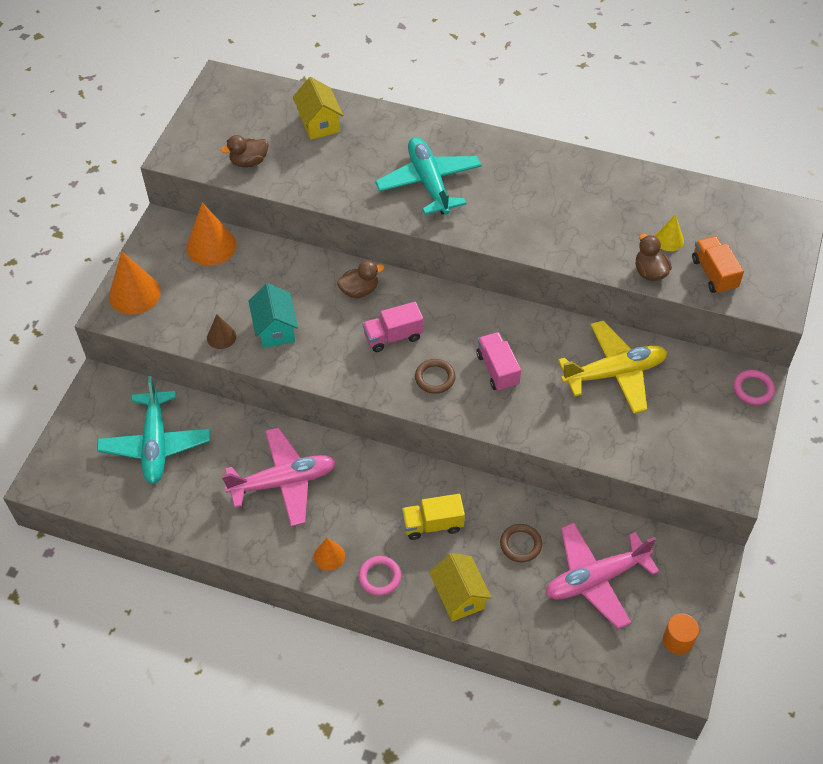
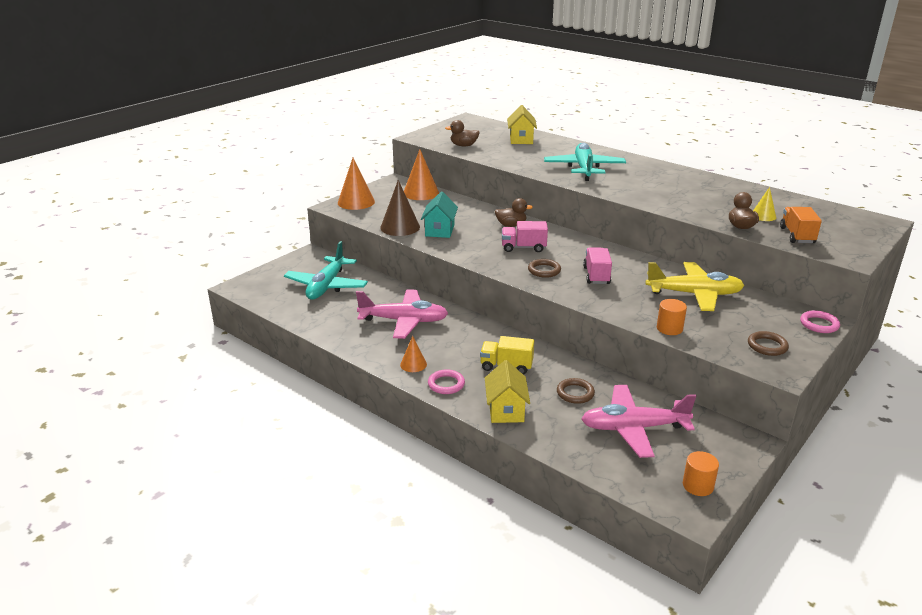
camera: 20 degrees right, 25 degrees down
brown cone [207,314,236,349] -> brown cone [380,180,420,236], size x1.79
none -> orange cylinder [657,299,687,335]
none -> brown ring [748,331,789,356]

